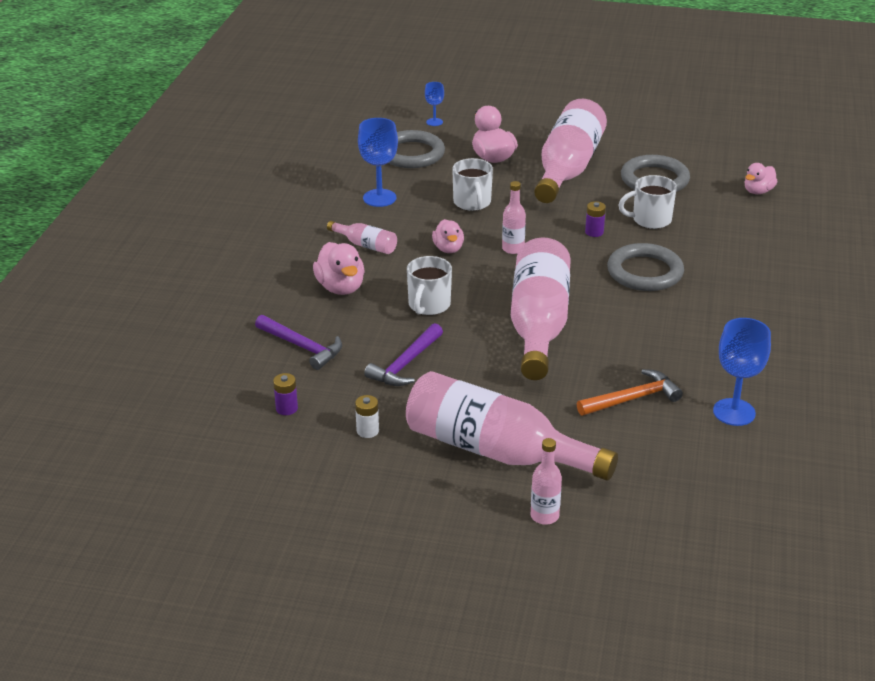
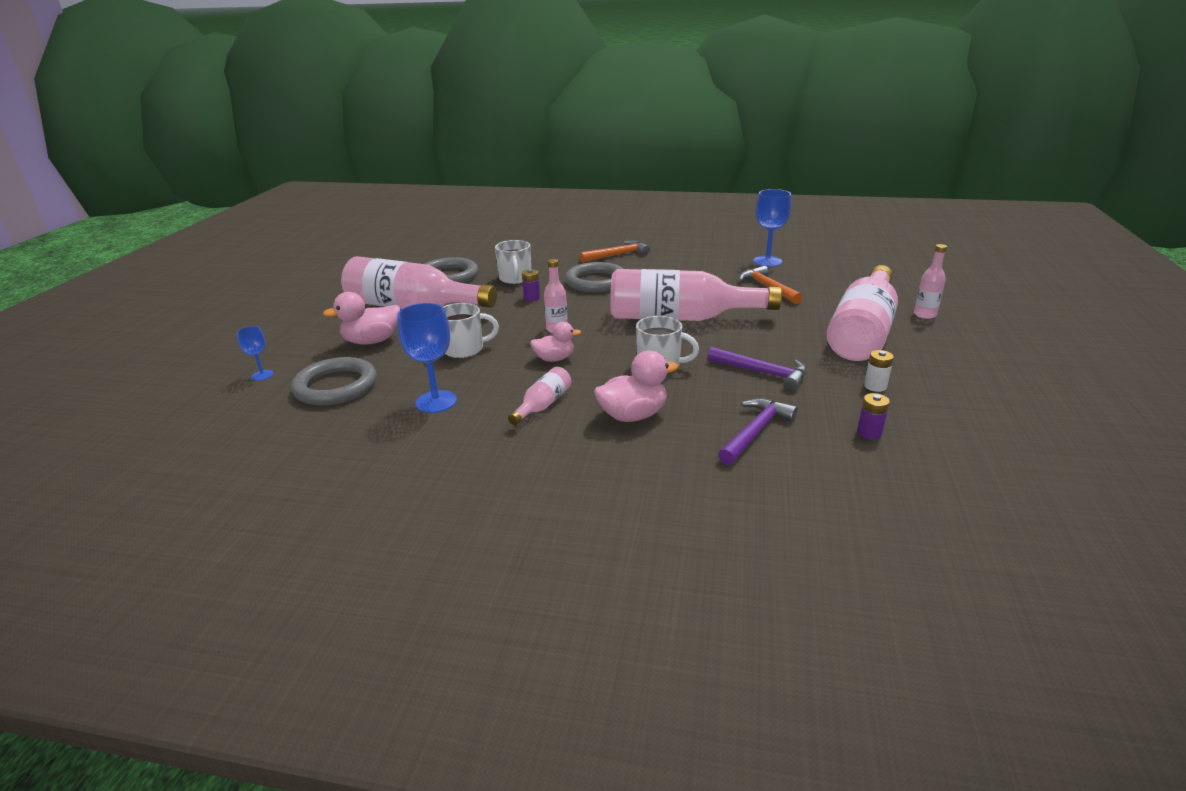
camera: 90 degrees left, 5 degrees down
pink duck [745,163,778,194] -> none
none -> orange hammer [580,240,650,263]

